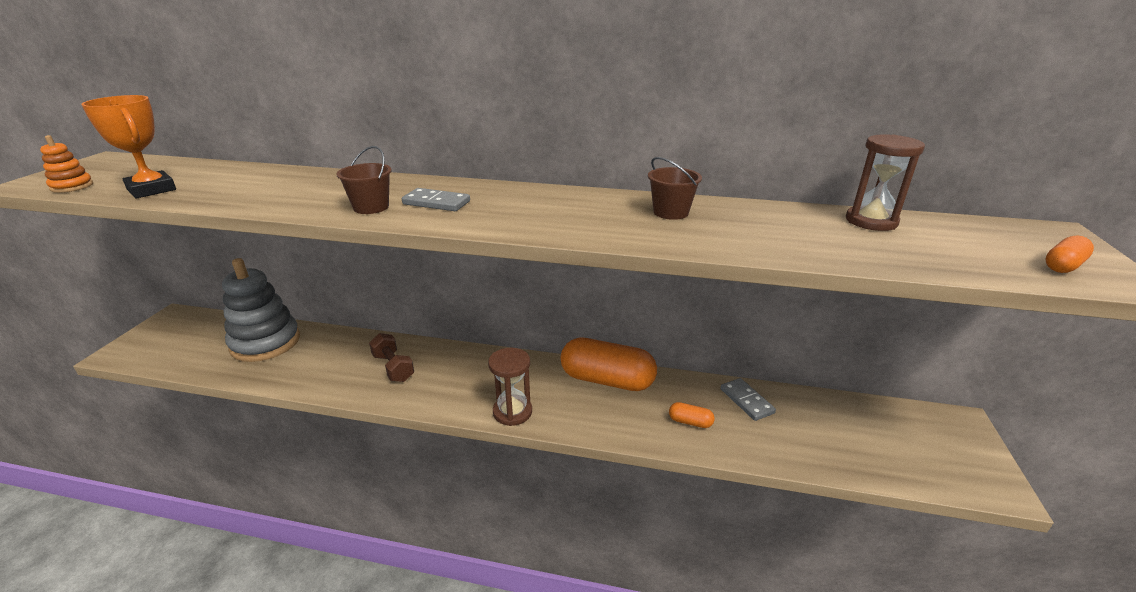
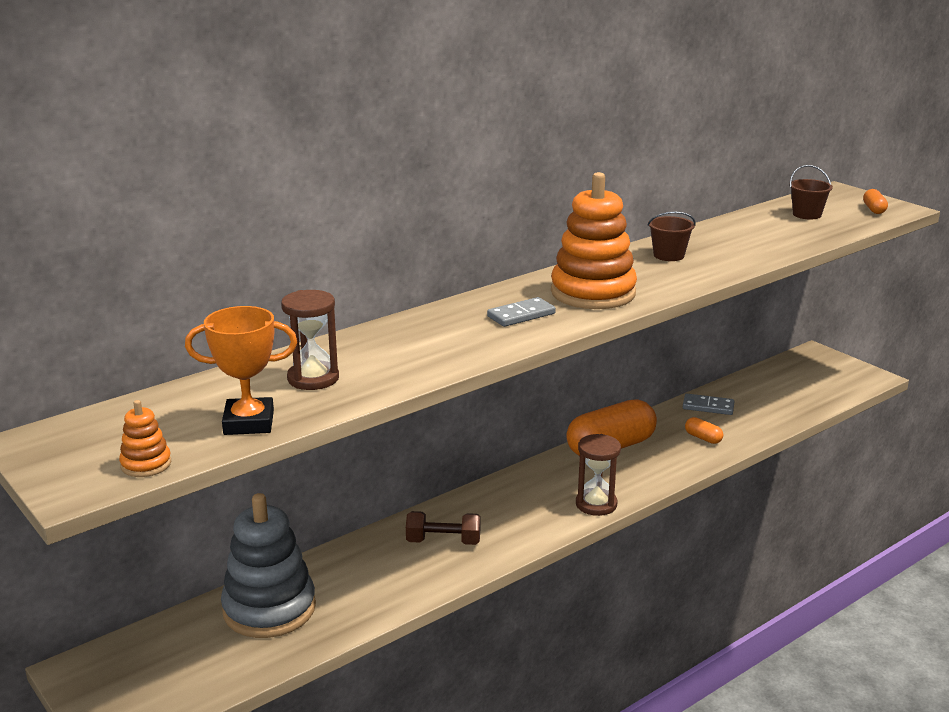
camera: 50 degrees left, 5 degrees down
brown bucket [336,146,392,214] -> brown bucket moved to [789,165,833,219]
orange capsule [669,402,715,428] -> orange capsule turned 75 degrees clockwise [685,417,724,444]
brown hourglass [846,134,925,231] -> brown hourglass moved to [281,290,339,390]
none -> orange stacking toy [551,172,637,309]

